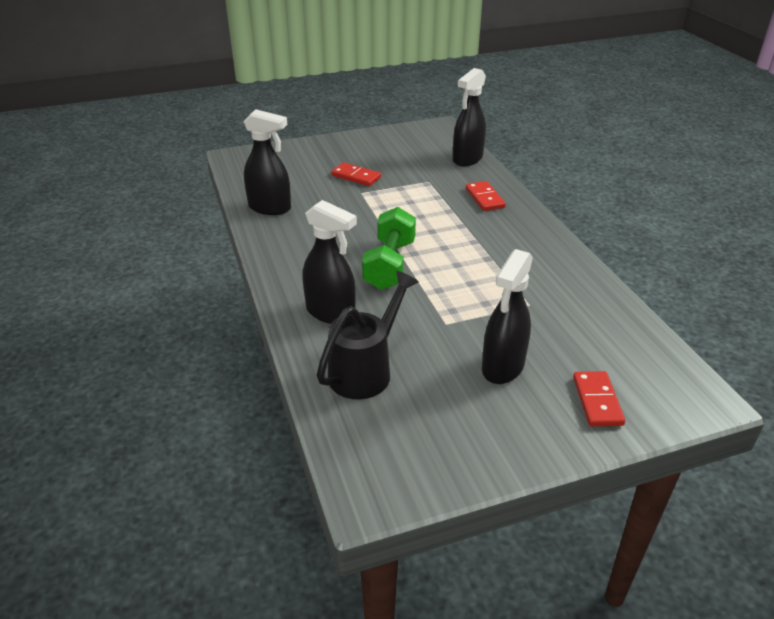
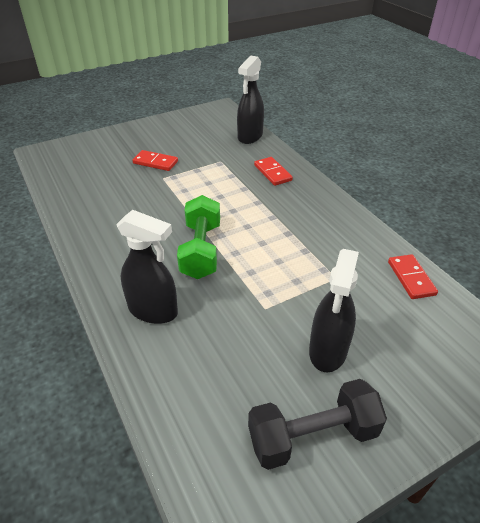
camera: 10 degrees left, 5 degrees up
black spray bottle [243,109,291,215] -> none
black watering can [317,271,418,399] -> none
red domino [573,371,625,426] -> red domino moved to [388,254,438,299]
none -> black dumbbell [248,379,387,470]

